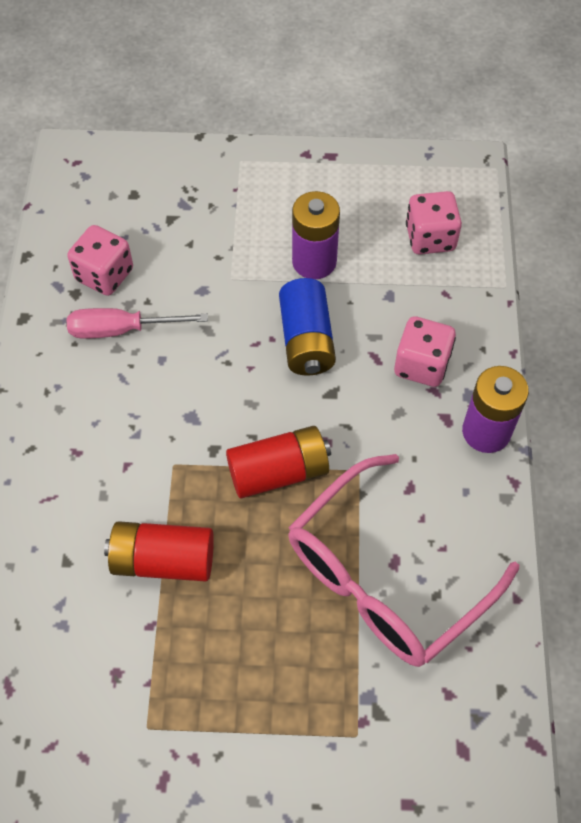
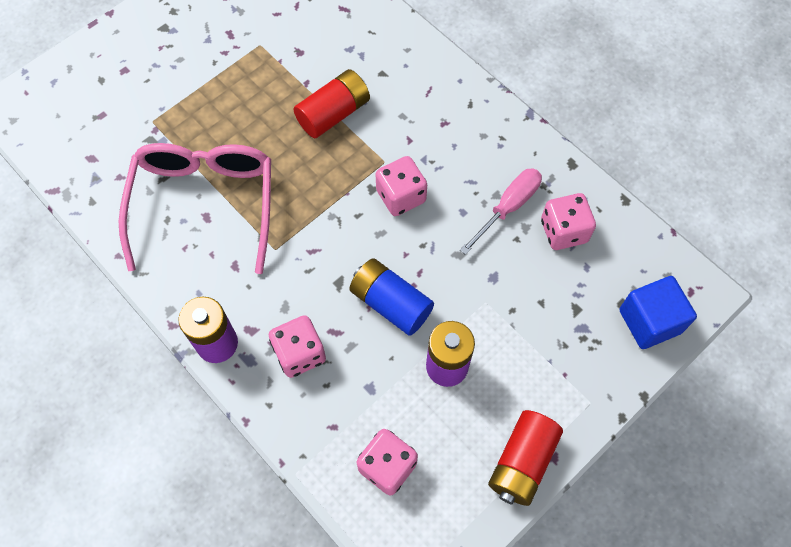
camera: 135 degrees right, 5 degrees up
red battery [226,426,331,499] -> red battery moved to [488,410,563,506]
none -> pink dice [376,156,427,216]
none -> blue cube [619,276,697,349]

